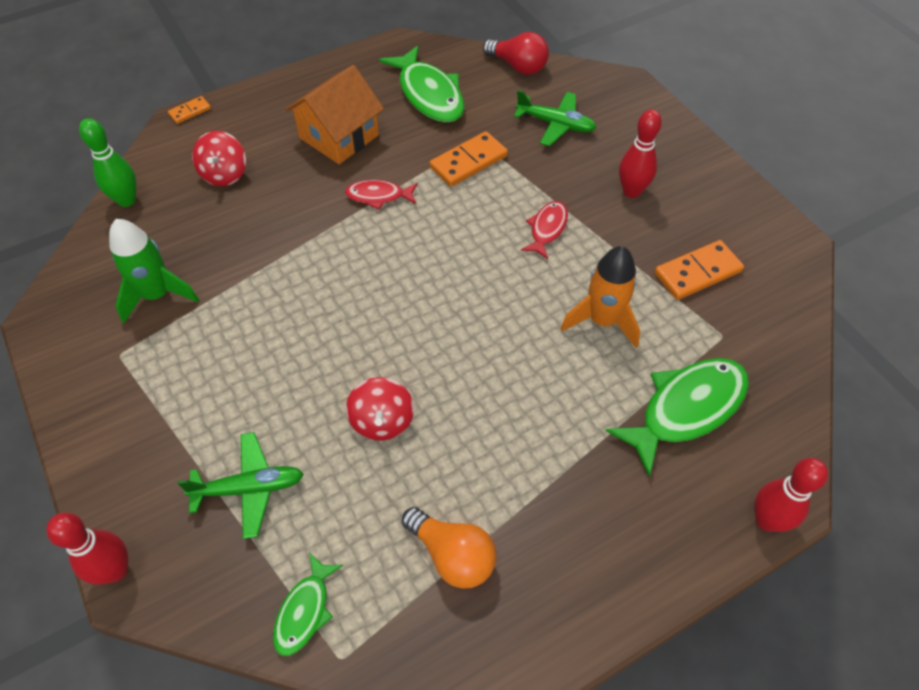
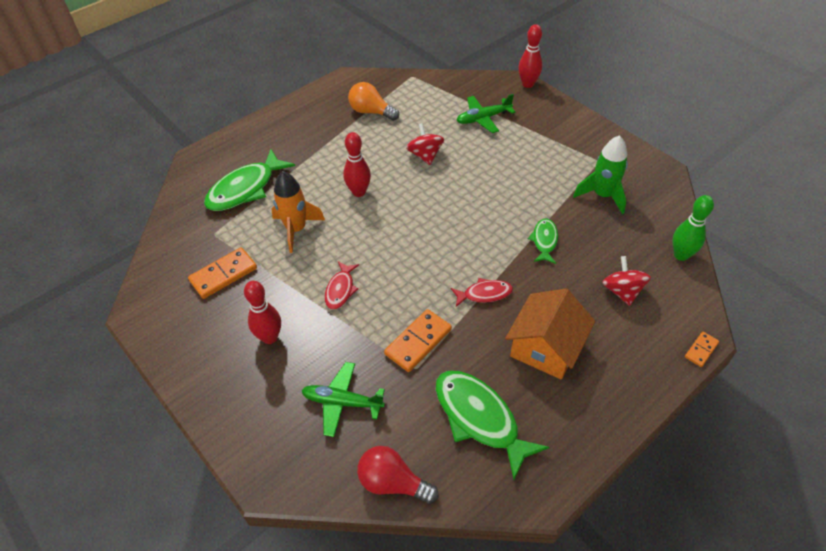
camera: 170 degrees right, 5 degrees down
green fish [273,553,343,656] -> green fish moved to [528,218,558,264]
red bowling pin [754,458,828,532] -> red bowling pin moved to [343,132,371,197]

